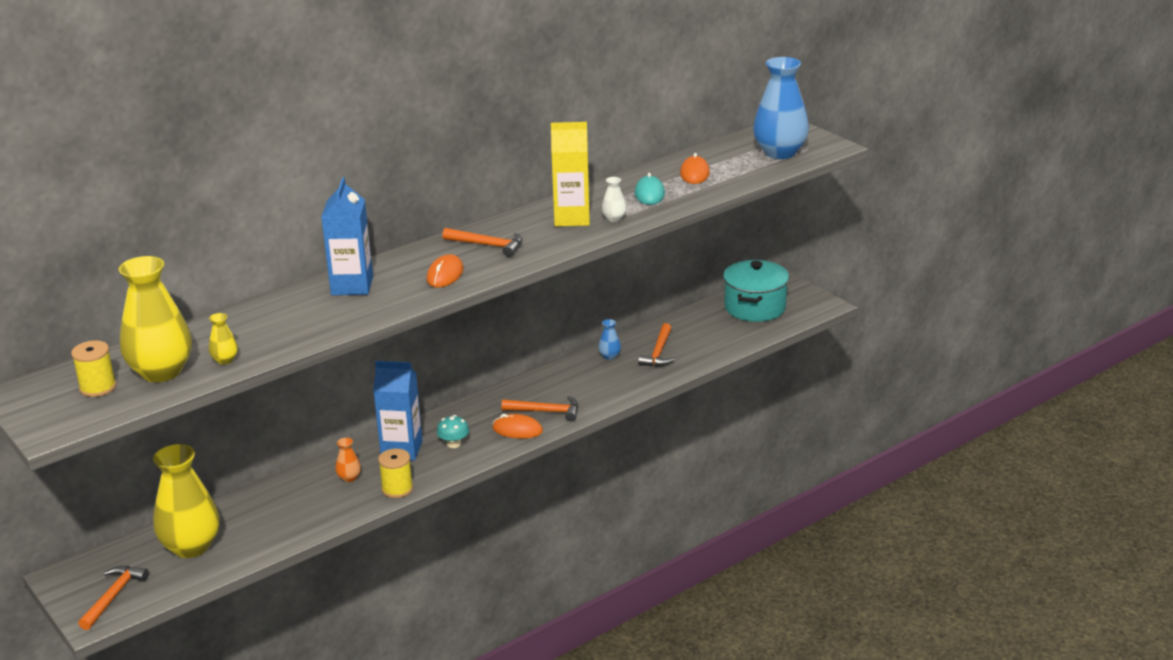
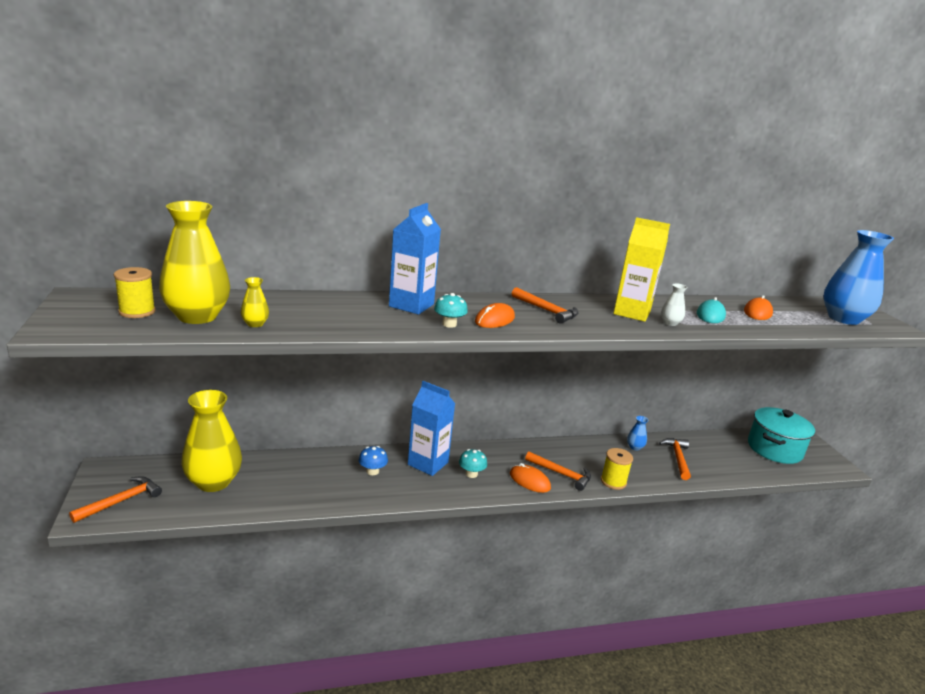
camera: 20 degrees right, 5 degrees down
orange vase [335,438,361,482] -> blue mushroom [359,446,388,475]
yellow spool [378,449,413,498] -> yellow spool moved to [601,448,633,490]
orange hammer [638,323,675,367] -> orange hammer turned 150 degrees clockwise [659,438,691,480]
none -> turquoise mushroom [434,293,468,328]

